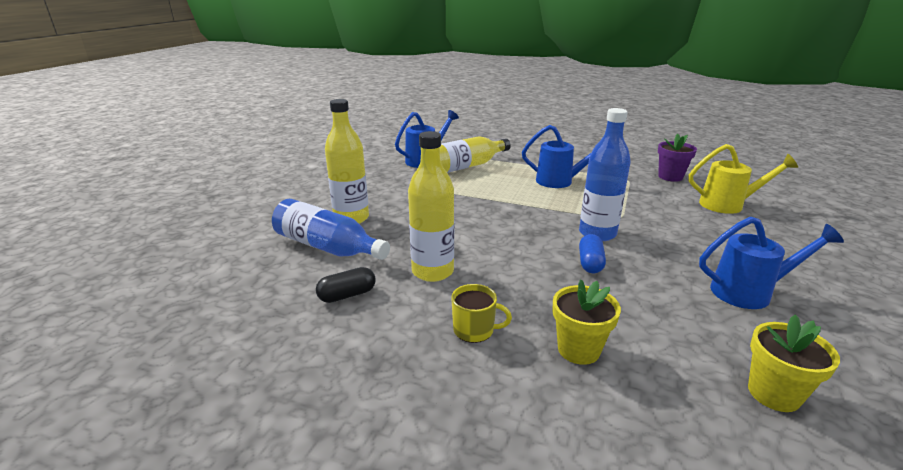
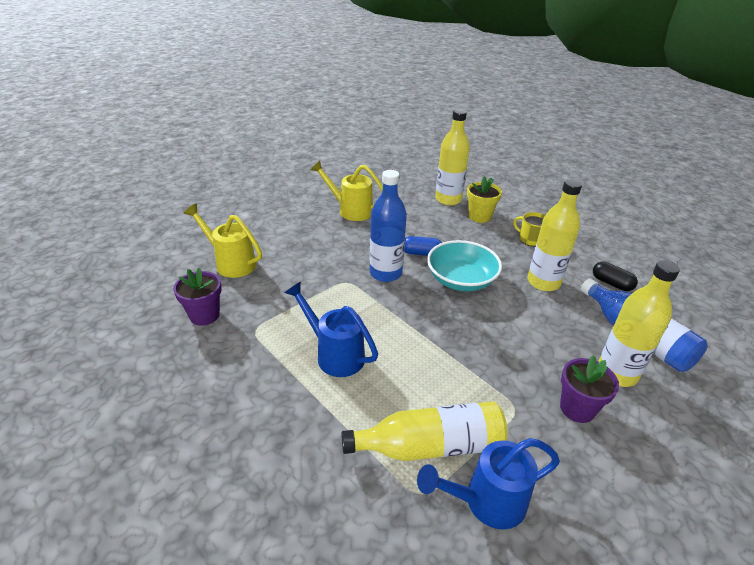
camera: 155 degrees left, 10 degrees up
black capsule [316,267,376,303] -> black capsule turned 45 degrees clockwise [593,262,638,291]
blue capsule [579,234,606,273] -> blue capsule turned 60 degrees clockwise [404,236,442,256]
blue watering can [699,217,844,309] -> yellow watering can [310,161,383,221]
yellow flower pot [748,315,840,412] -> none
none -> turquoise bowl [427,240,502,291]
none -> yellow bottle [435,109,470,205]
none -> purple flower pot [560,355,619,423]

